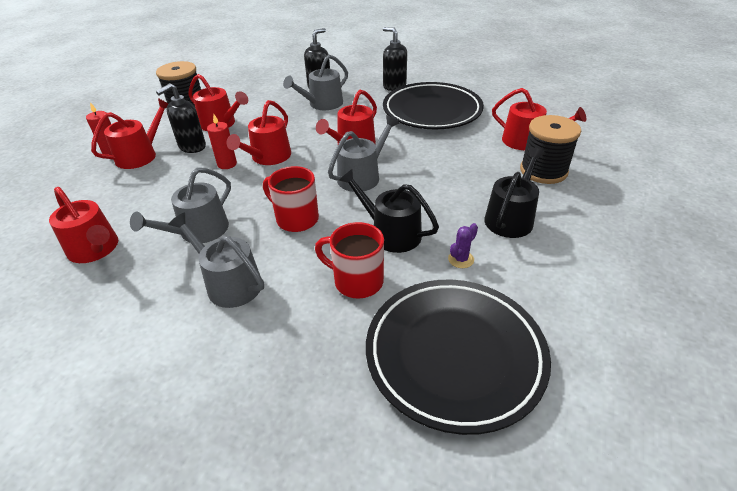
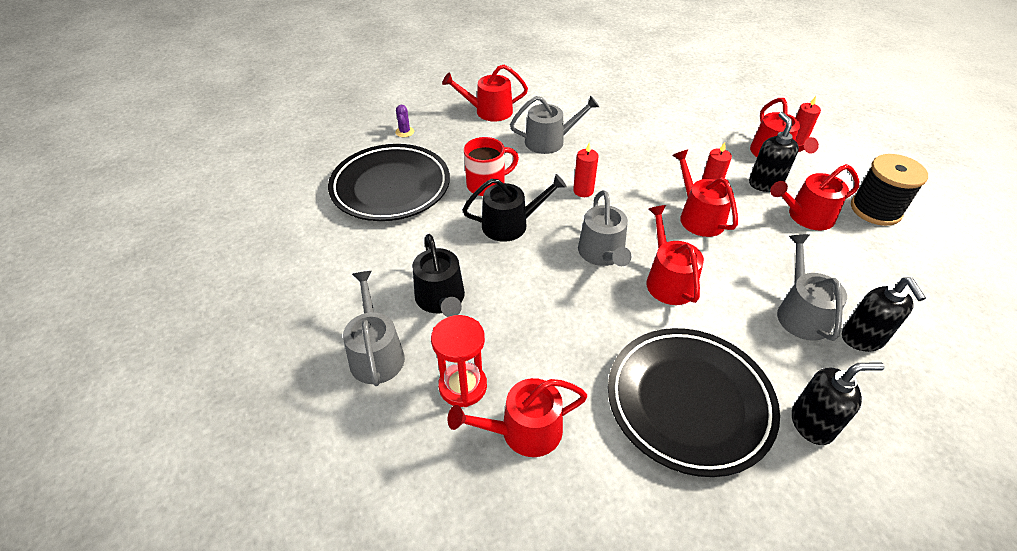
camera: 130 degrees right, 5 degrees up
red watering can [49,187,118,263] -> red watering can moved to [442,65,528,121]
grey watering can [130,168,231,243] -> grey watering can moved to [343,271,405,386]
red mug [263,166,319,232] -> red candle [573,142,599,197]
purple cactus [448,223,478,268] -> purple cactus moved to [395,105,414,137]
black spool [520,115,581,184] -> red hourglass [431,315,487,407]

